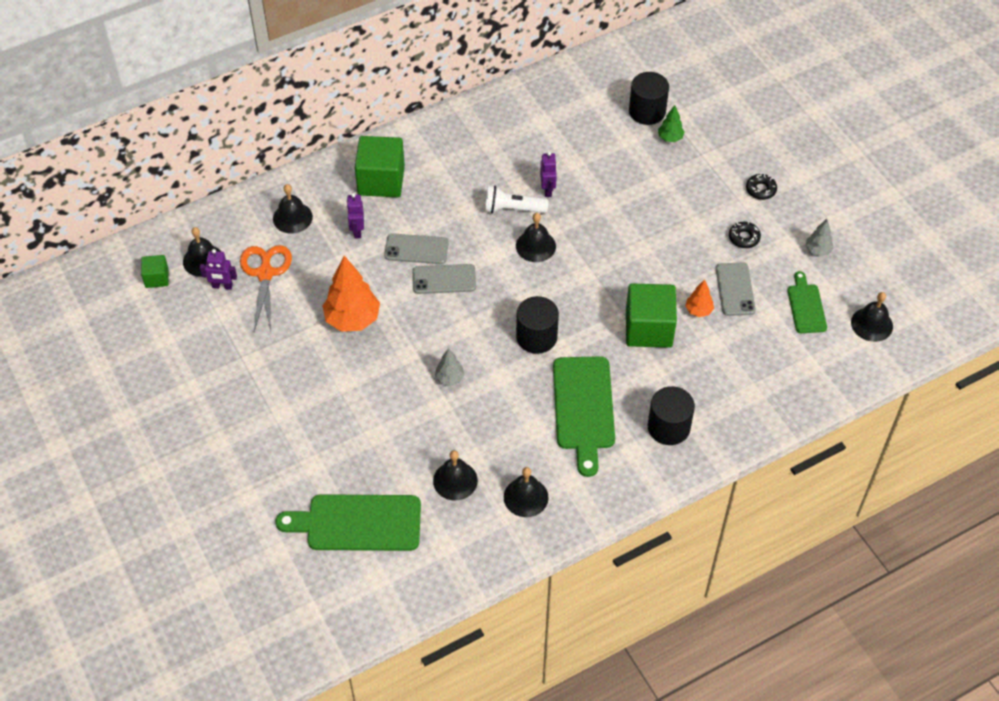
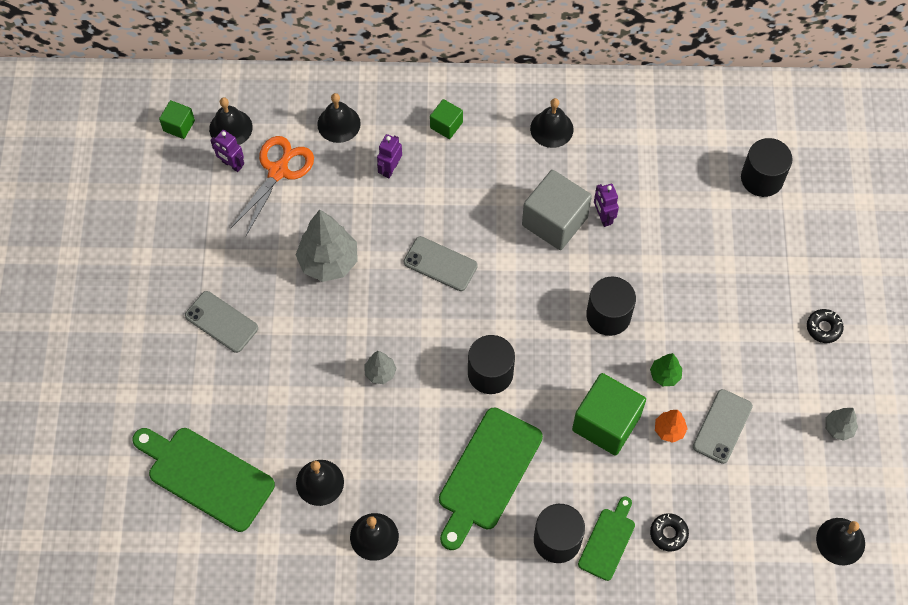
camera: 30 degrees right, 10 degrees up
orange tree [322,256,380,332] -> grey tree [296,210,358,282]
green cube [355,136,405,197] -> green cube [430,99,463,139], size x0.51
grey phone [384,233,449,264] -> grey phone moved to [185,291,258,353]
white flashlight [485,186,549,213] -> grey cube [522,170,592,250]
black bell [516,213,556,262] -> black bell moved to [530,98,574,148]
purple robot [540,152,557,197] -> purple robot turned 135 degrees clockwise [594,184,619,227]
green tree [658,105,684,142] -> green tree moved to [650,353,682,386]
black donut [729,222,761,248] -> black donut moved to [650,513,689,551]
green cutting board [787,271,827,333] -> green cutting board moved to [578,496,635,581]
none -> black cylinder [586,276,636,336]

